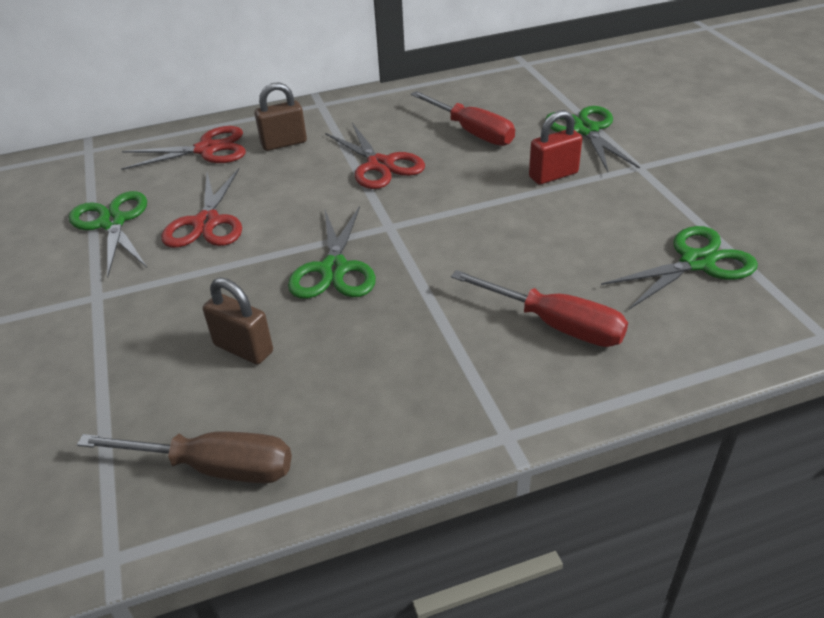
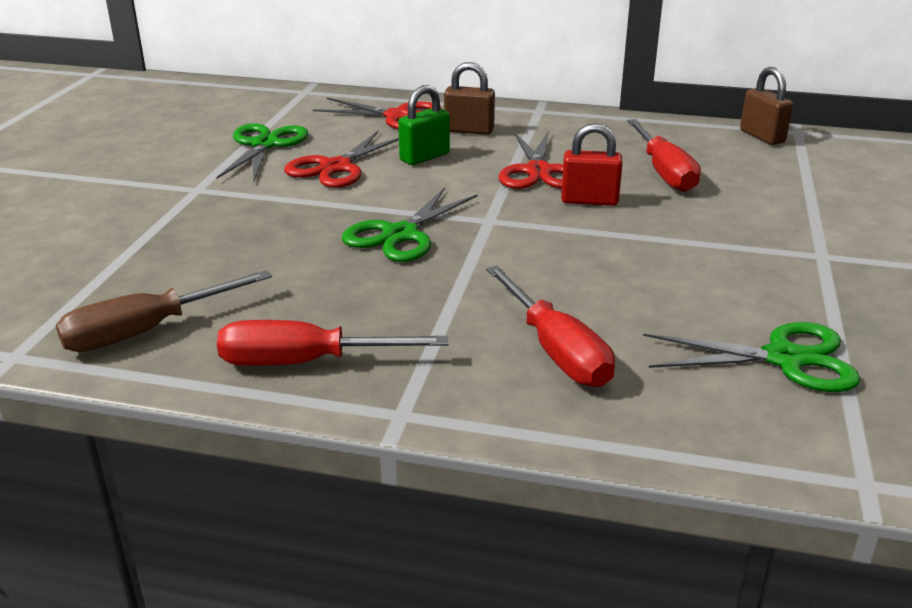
camera: 30 degrees right, 10 degrees down
brown screwdriver [77,432,292,484] -> brown screwdriver turned 105 degrees clockwise [56,270,272,352]
brown padlock [203,278,273,365] -> brown padlock moved to [740,67,793,145]
red padlock [529,110,582,185] -> red padlock moved to [561,123,623,206]
green scissors [545,106,640,172] -> none
none -> red screwdriver [217,320,449,366]
none -> green padlock [398,85,450,165]

